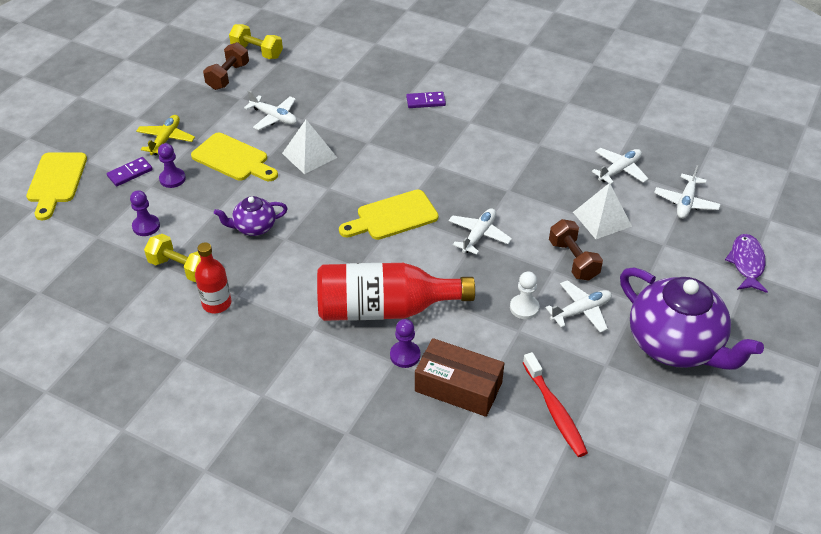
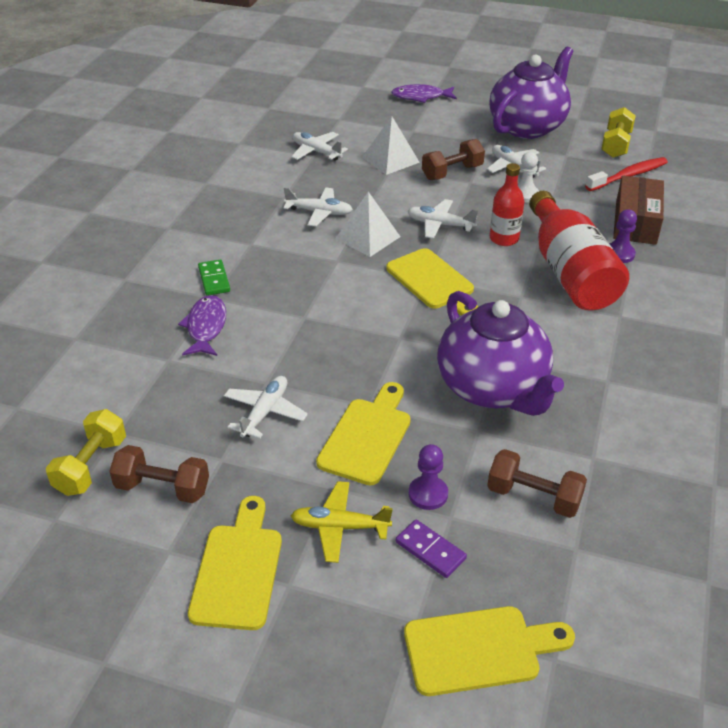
camera: 100 degrees left, 5 degrees down
purple pawn [130,190,160,236] -> brown dumbbell [487,449,587,518]
yellow dumbbell [144,234,201,282] -> yellow dumbbell moved to [601,107,636,158]
red bottle [195,242,231,313] -> red bottle moved to [490,163,525,246]
purple teapot [214,196,288,236] -> purple teapot [437,291,564,416], size x2.01
white pyramid [282,120,337,174] -> white pyramid moved to [335,192,400,257]
purple domino [406,92,446,108] -> green domino [198,260,230,296]
white plane [654,165,721,219] -> white plane moved to [283,187,353,227]
none -> purple fish [178,295,226,356]
none -> yellow cutting board [188,496,282,630]

